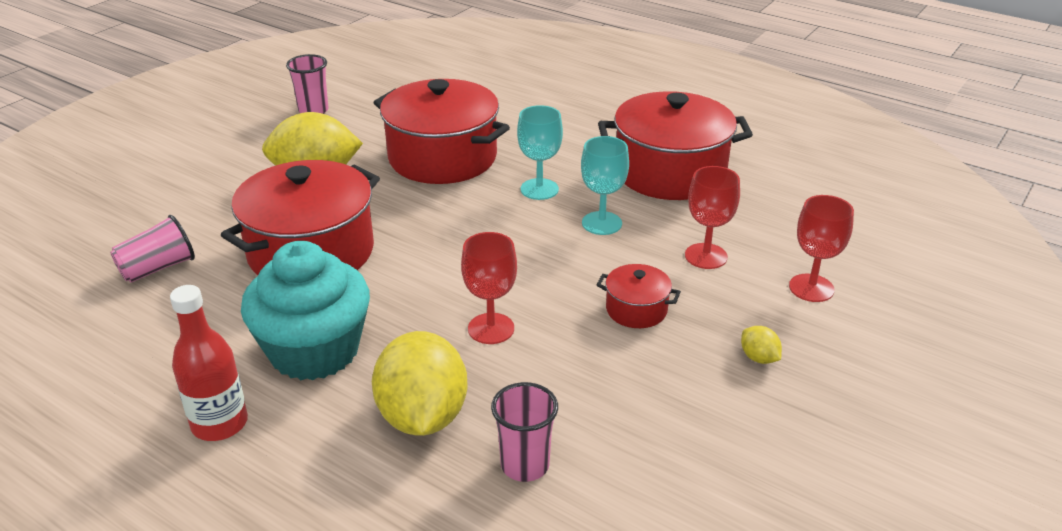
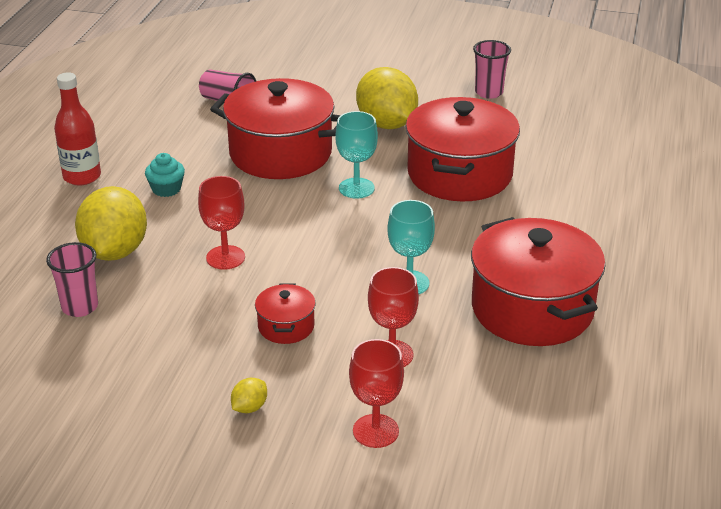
camera: 70 degrees right, 0 degrees up
turquoise cupcake [241,241,370,380] -> turquoise cupcake [145,153,185,197], size x0.43
yellow lemon [372,331,467,436] -> yellow lemon turned 60 degrees counterclockwise [75,186,147,261]
turquoise goblet [517,105,563,200] -> turquoise goblet moved to [335,111,378,199]

